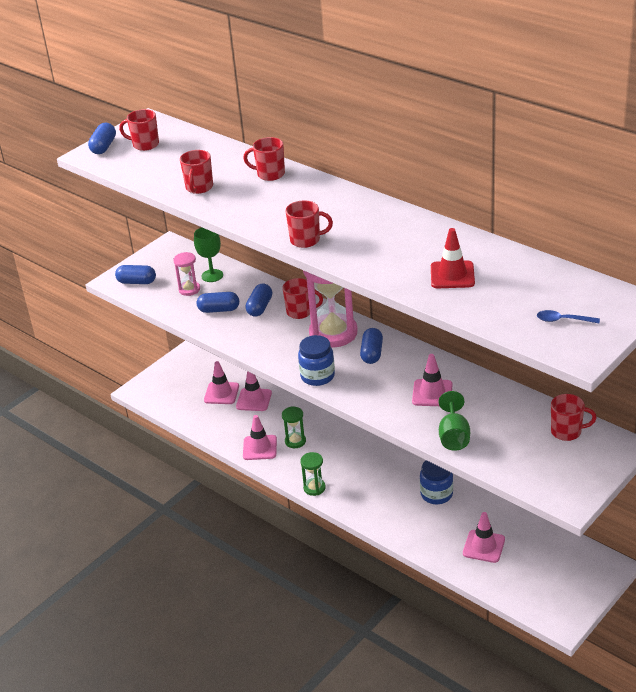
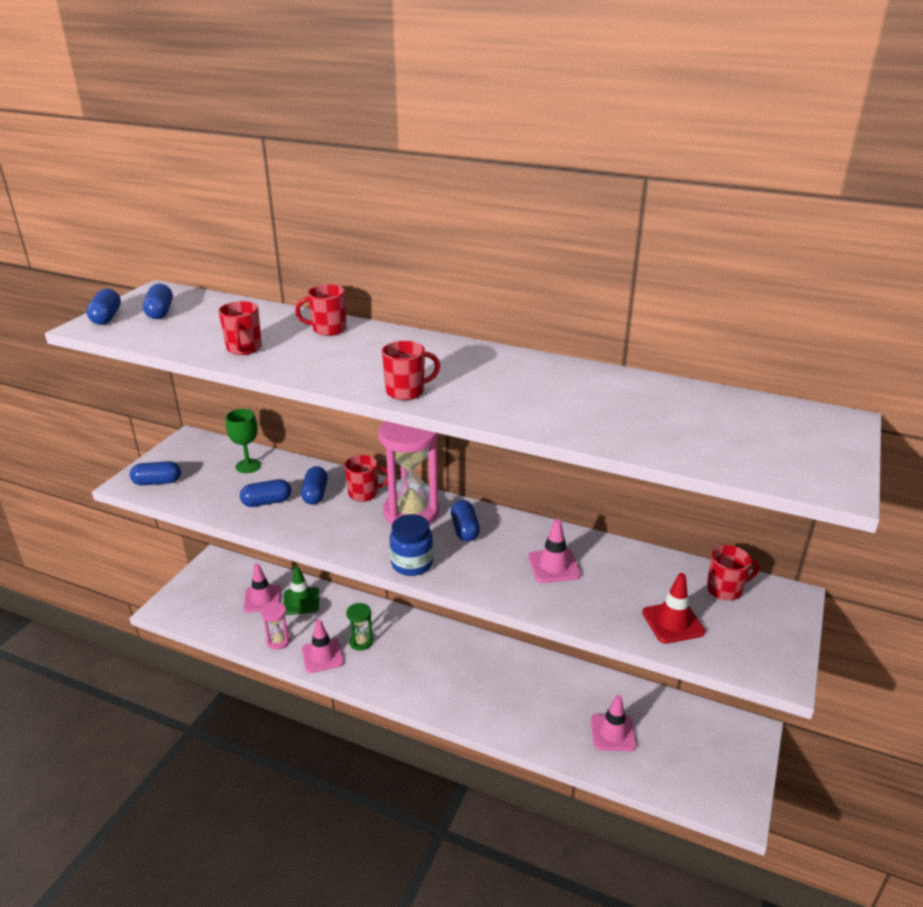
camera: 20 degrees left, 5 degrees down
red mug [119,109,159,151] -> blue capsule [143,283,173,319]
pink hourglass [173,252,200,296] -> pink hourglass moved to [261,602,291,650]
pink traffic cone [236,371,272,411] -> green traffic cone [283,566,319,615]
green hourglass [300,452,326,496] -> none
blue jar [420,460,453,504] -> none
red traffic cone [431,228,475,288] -> red traffic cone moved to [642,573,705,644]
green goblet [439,391,470,451] -> none
blue spoon [537,310,600,323] -> none

